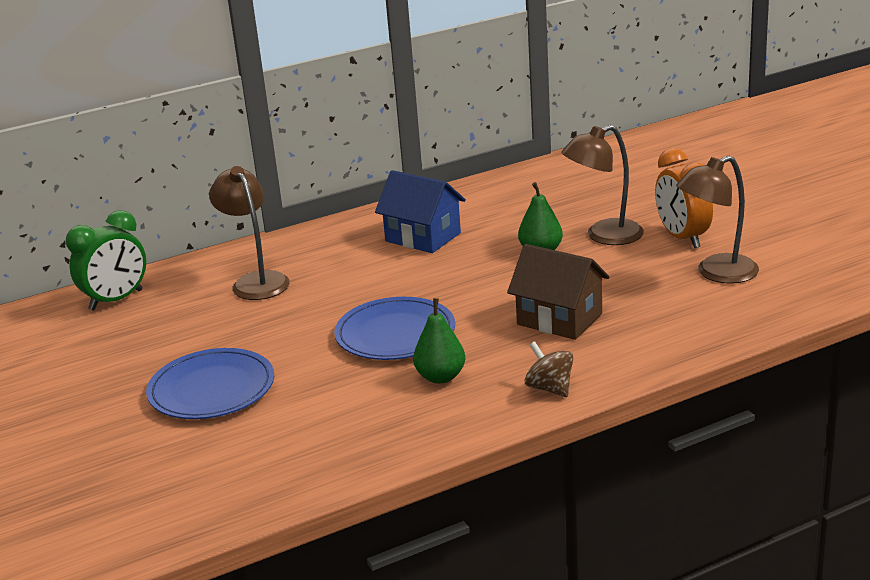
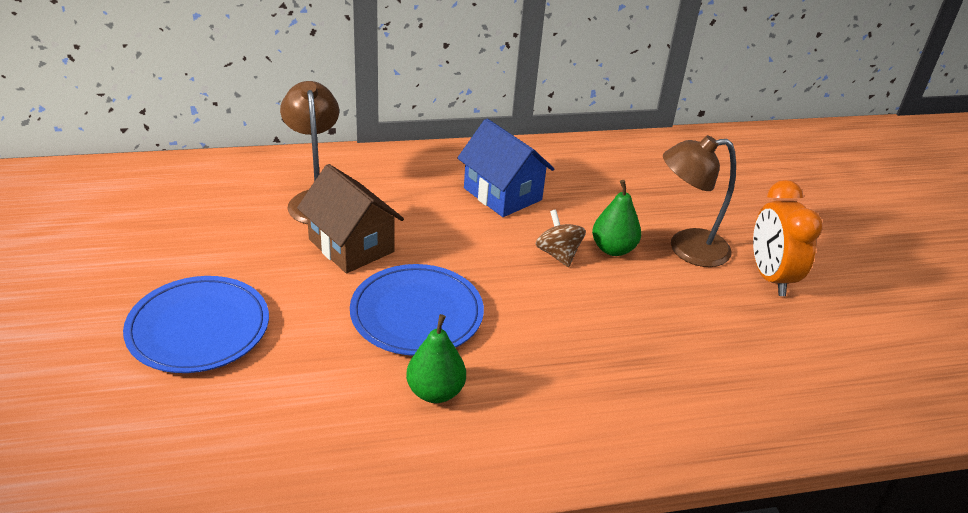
camera: 10 degrees right, 10 degrees up
green clock [66,210,146,311] -> none
brown house [507,244,609,340] -> brown house moved to [297,164,404,273]
brown spinning top [525,342,574,397] -> brown spinning top moved to [535,210,586,267]
brown lamp [676,156,759,284] -> none

